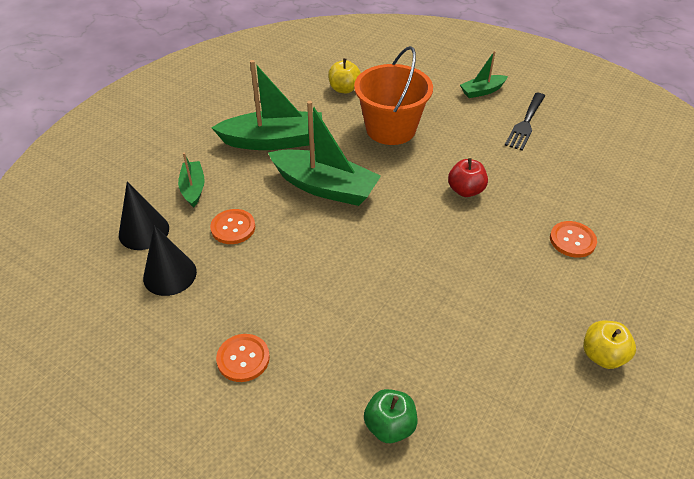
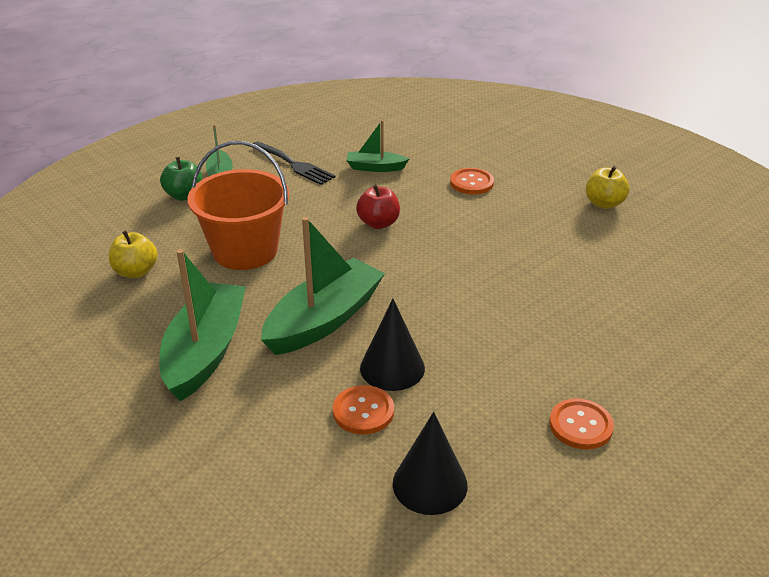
camera: 75 degrees left, 10 degrees down
black cone [119,181,169,250] -> black cone moved to [360,299,425,391]
green boat [178,153,205,207] -> green boat moved to [346,120,409,172]
green apple [364,389,417,443] -> green apple moved to [160,157,202,201]

